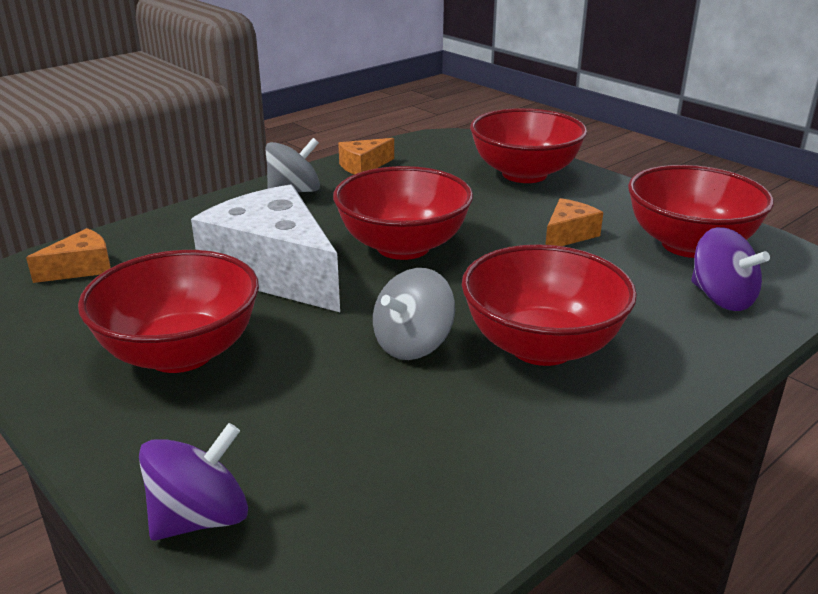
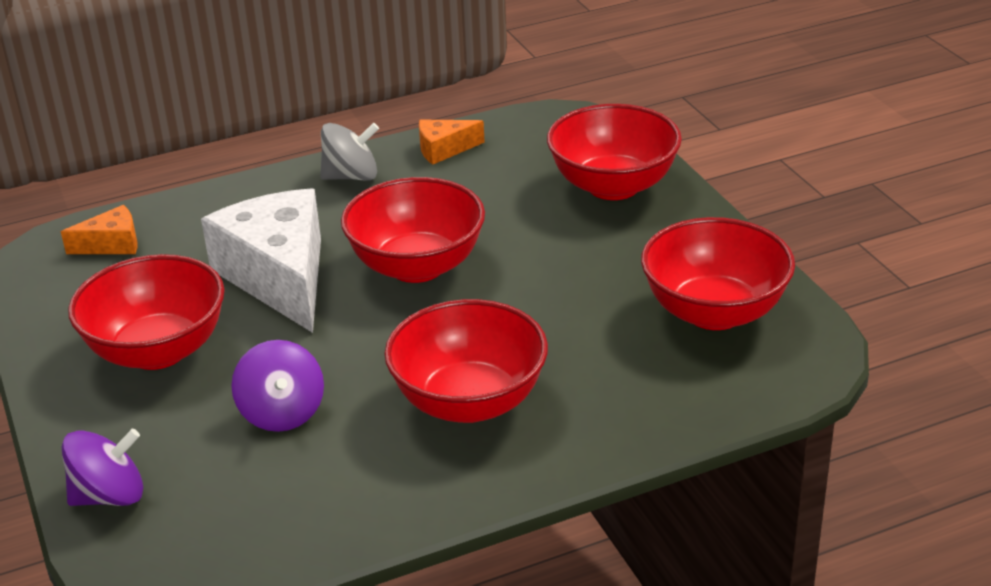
camera: 20 degrees right, 5 degrees up
grey spinning top [373,268,455,360] -> none
orange cheese [545,198,603,246] -> none
purple spinning top [691,227,770,311] -> purple spinning top moved to [232,340,324,432]

